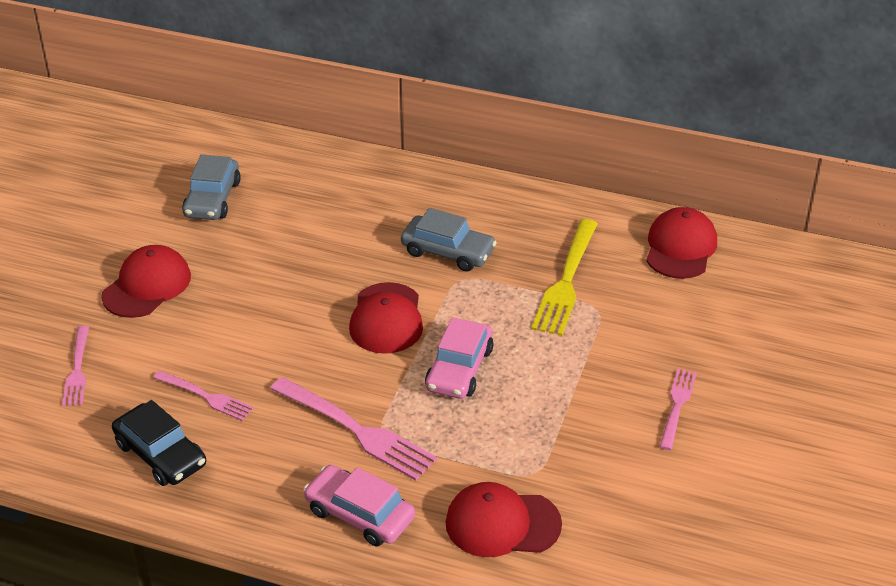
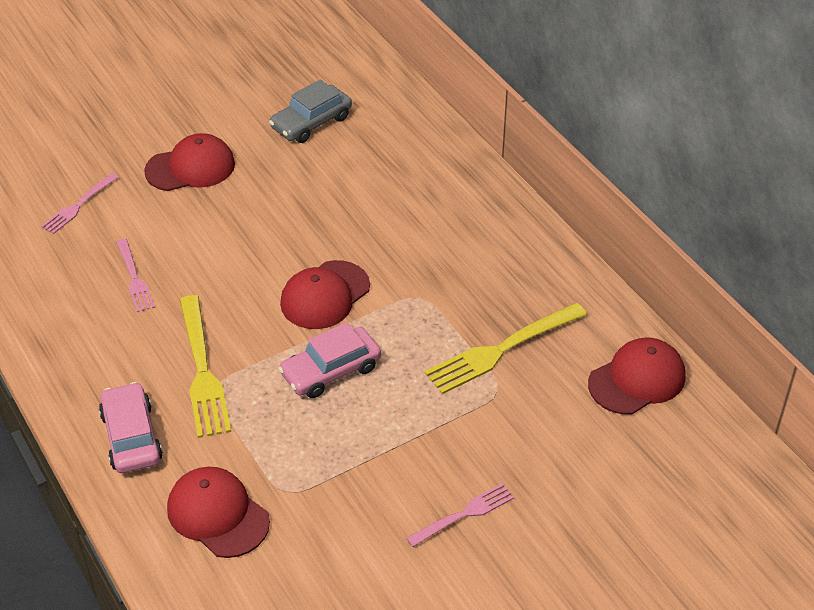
camera: 40 degrees right, 5 degrees up
black car [112,400,206,486] -> none
pink fork [270,377,437,481] -> yellow fork [180,295,231,438]
grey car [401,208,497,272] -> none

